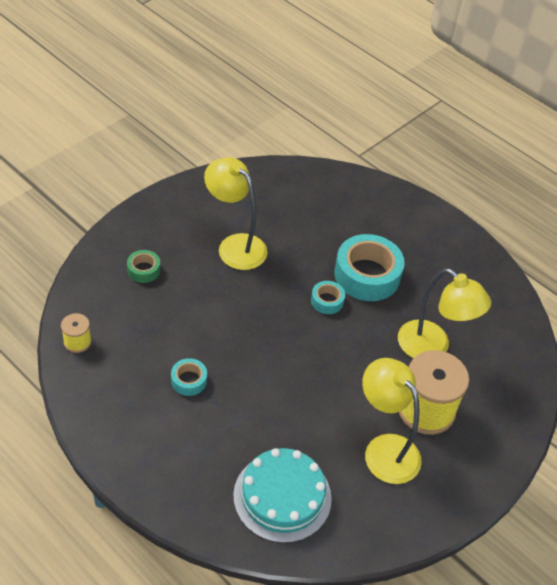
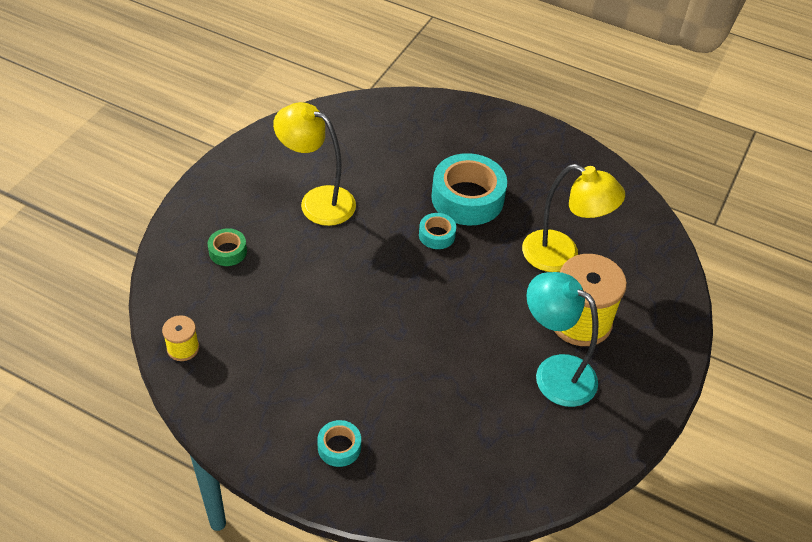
camera: 15 degrees left, 0 degrees up
turquoise tape [171,358,207,396] -> turquoise tape moved to [317,420,361,467]
turquoise cake [233,448,332,543] -> none
yellow lamp [362,358,422,484] -> turquoise lamp [526,272,598,407]

